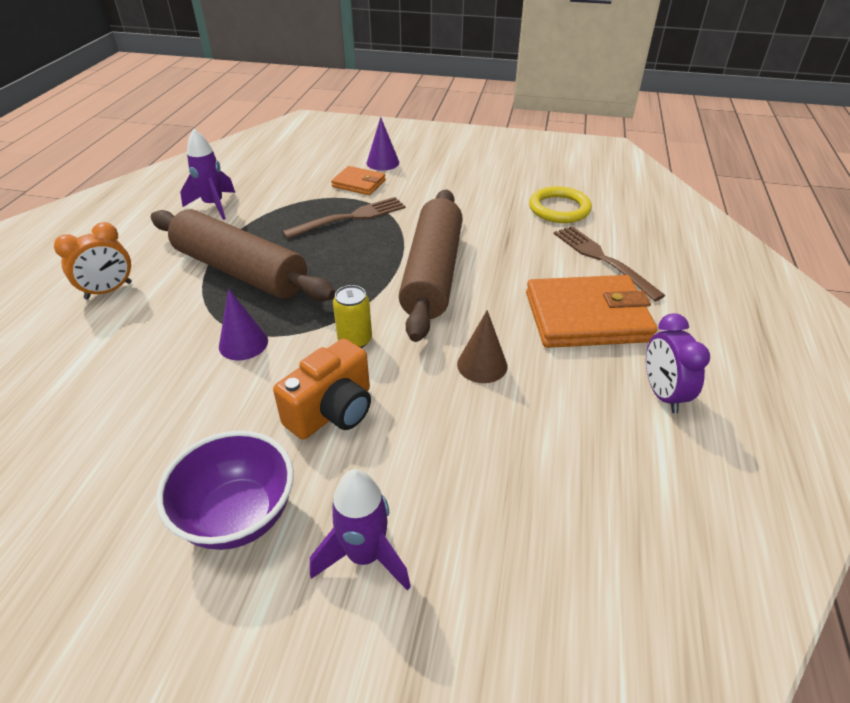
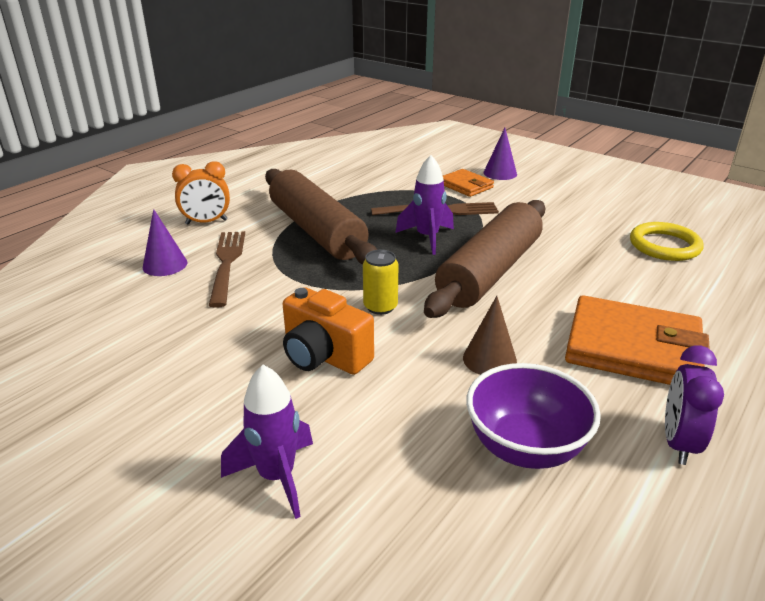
camera: 25 degrees right, 10 degrees down
purple bowl [156,430,294,550] -> purple bowl moved to [466,363,601,469]
purple rocket [180,129,235,220] -> purple rocket moved to [395,155,454,255]
purple cone [219,289,268,361] -> purple cone moved to [143,209,187,276]
orange camera [273,338,371,440] -> orange camera turned 60 degrees clockwise [283,287,374,375]
brown fork [554,226,666,301] -> brown fork moved to [209,231,245,308]

